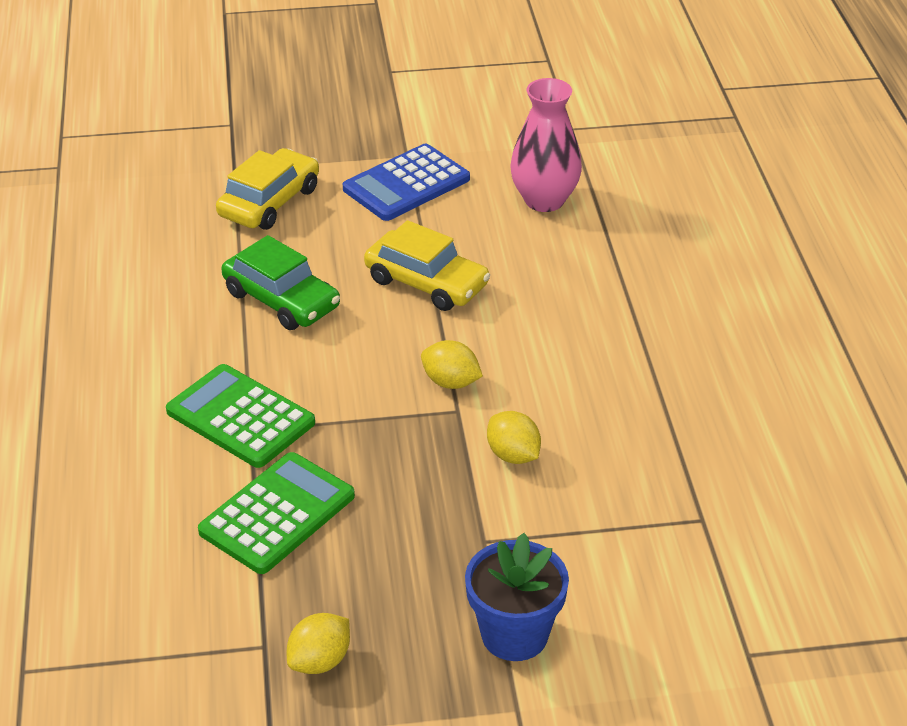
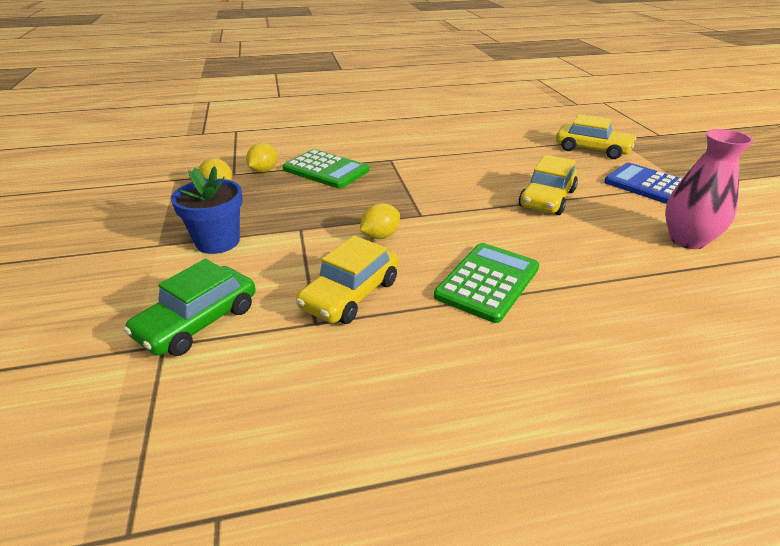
camera: 85 degrees right, 5 degrees down
green calculator [166,364,315,468] -> green calculator moved to [434,243,539,323]
green car [221,235,340,330] -> green car moved to [124,259,256,356]
yellow lemon [421,340,483,389] -> yellow lemon moved to [246,143,277,173]
none -> yellow car [296,236,399,324]

